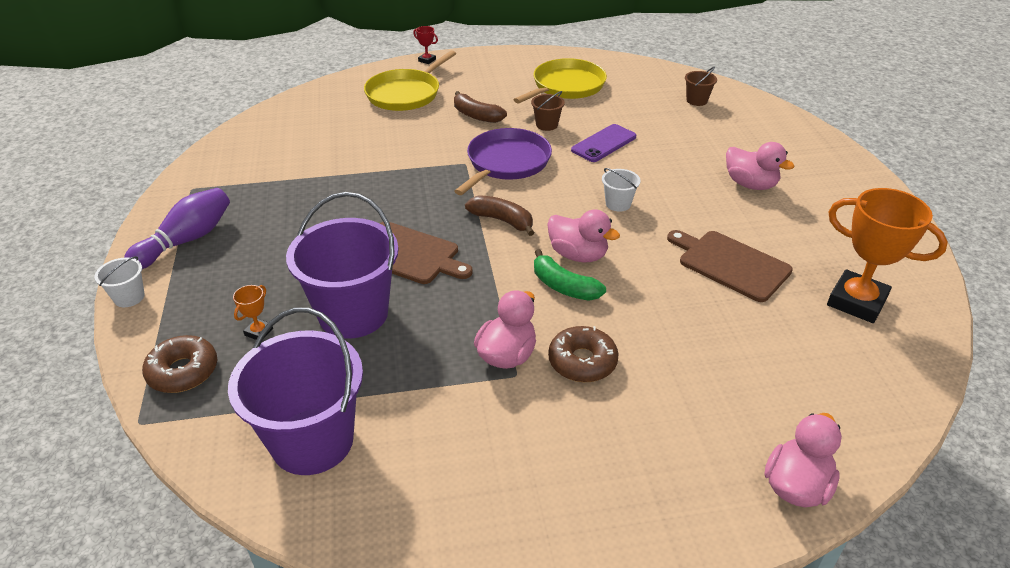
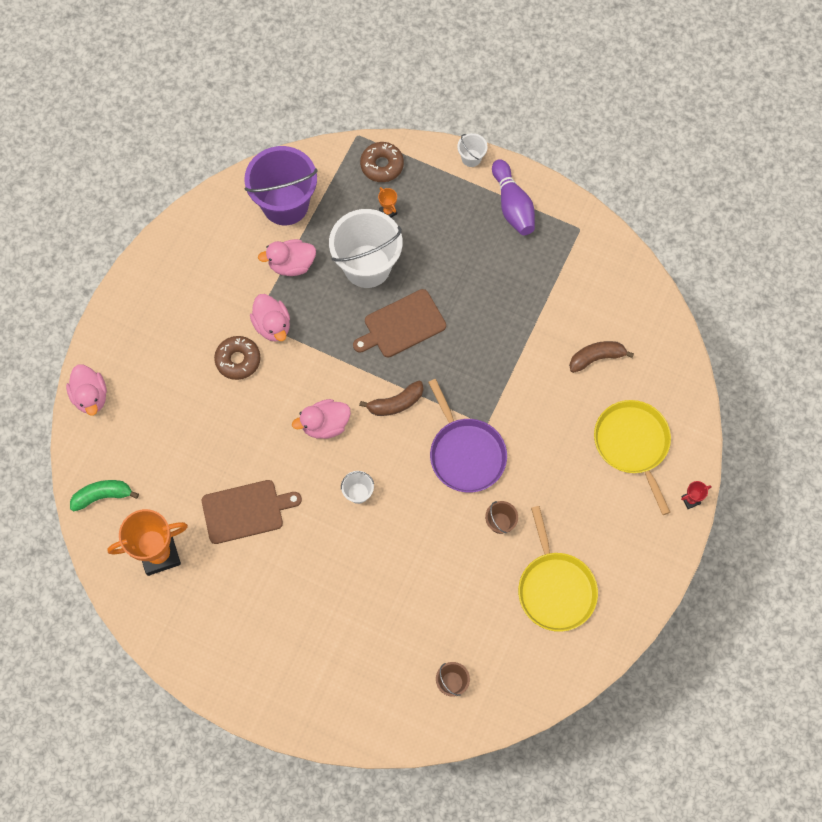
camera: 125 degrees right, 30 degrees up
purple bucket [286,192,399,338] -> white bucket [329,209,403,288]
brown banana [454,91,507,123] -> brown banana moved to [569,341,634,373]
green banana [534,249,606,301] -> green banana moved to [70,480,139,511]
purple phone [571,124,636,162] -> none
pink duck [726,142,794,190] -> pink duck moved to [258,239,316,276]

